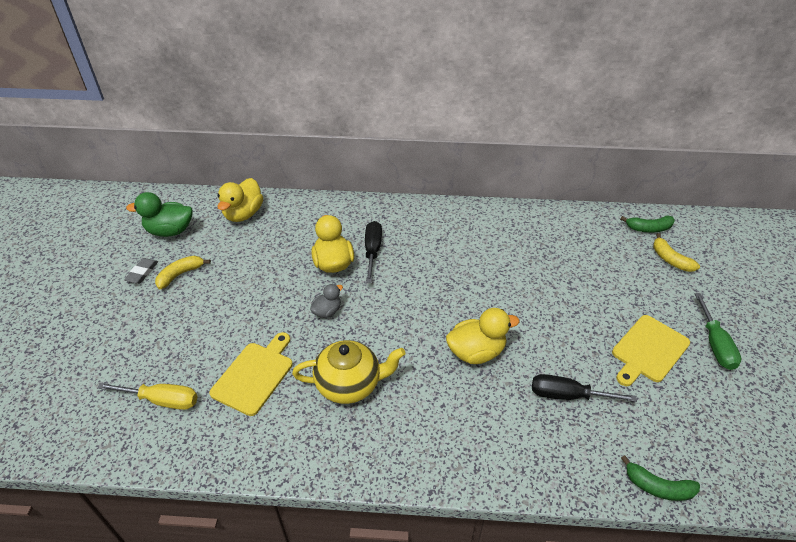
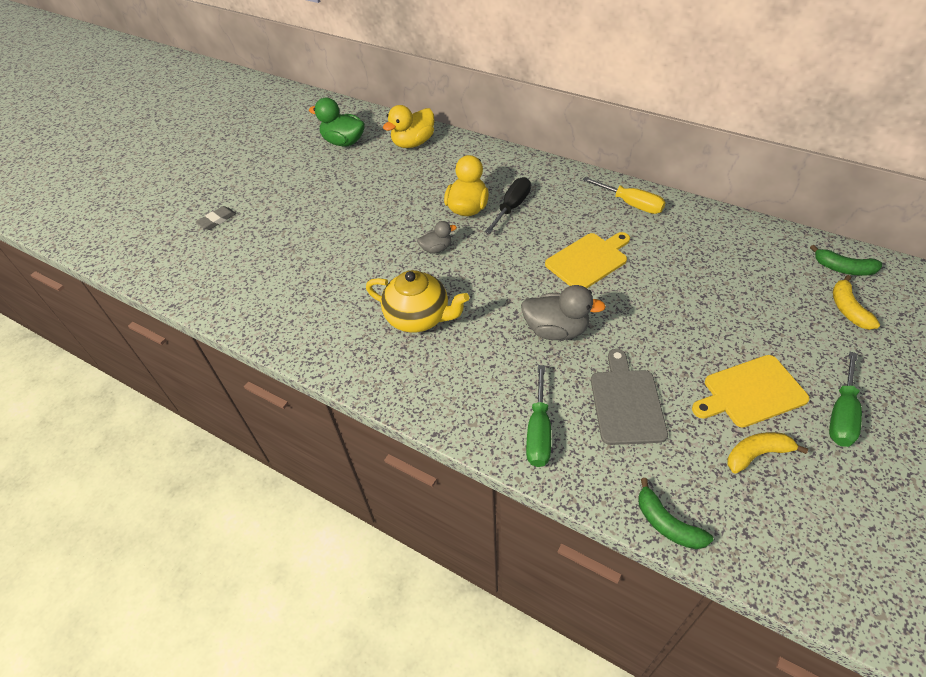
camera: 30 degrees right, 5 degrees up
yellow screwdriver [97,383,198,410] -> yellow screwdriver moved to [583,177,666,214]
grey eraser [124,258,158,284] -> grey eraser moved to [196,206,236,230]
yellow banana [155,256,211,289] -> yellow banana moved to [727,432,808,474]
yellow cutting board [209,332,293,416] -> yellow cutting board moved to [545,232,630,288]
yellow duck [446,308,520,364] -> grey duck [521,285,606,340]
black screwdriver [532,374,637,402] -> grey cutting board [591,349,668,445]
none -> green screwdriver [526,365,551,467]

